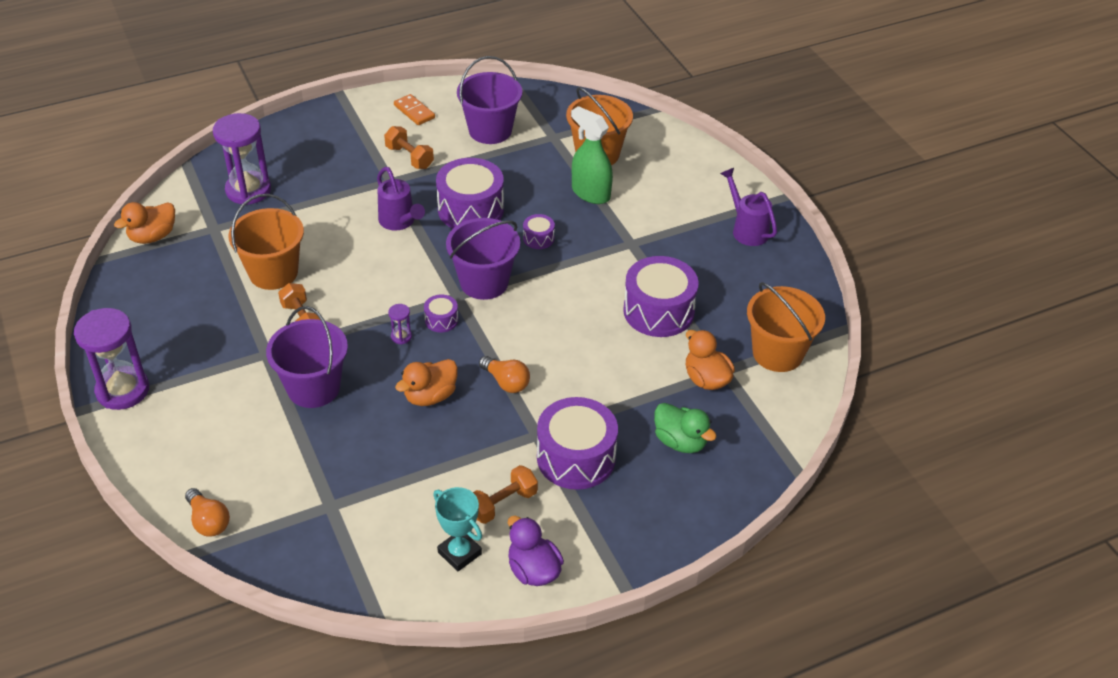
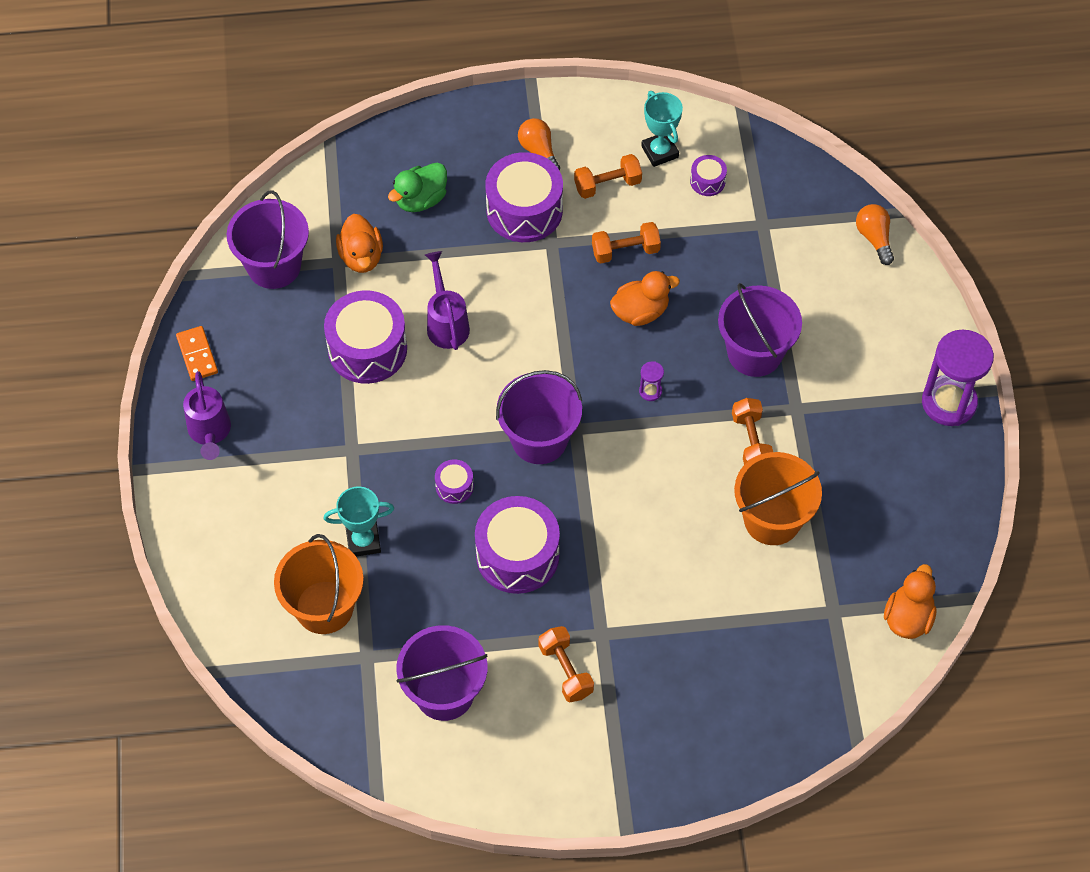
camera: 160 degrees left, 15 degrees up
orange duck [114,202,175,244] -> orange duck turned 45 degrees counterclockwise [884,564,937,639]
purple hourglass [213,113,271,205] -> none
purple watering can [377,167,425,230] -> purple watering can moved to [425,251,470,350]
orange domino [394,94,435,125] -> orange domino moved to [176,326,218,381]
purple drum [424,294,458,332] -> purple drum moved to [690,155,727,196]
orange light bulb [479,356,530,393] -> orange light bulb moved to [518,118,560,171]
purple duck [508,516,564,586] -> none
green spray bottle [571,106,613,204] -> turquoise trophy [323,486,394,557]
green duck [654,403,717,453] -> green duck turned 105 degrees counterclockwise [388,163,447,212]
orange bucket [747,282,825,372] -> purple bucket [227,190,309,289]
none -> orange dumbbell [592,222,661,263]

